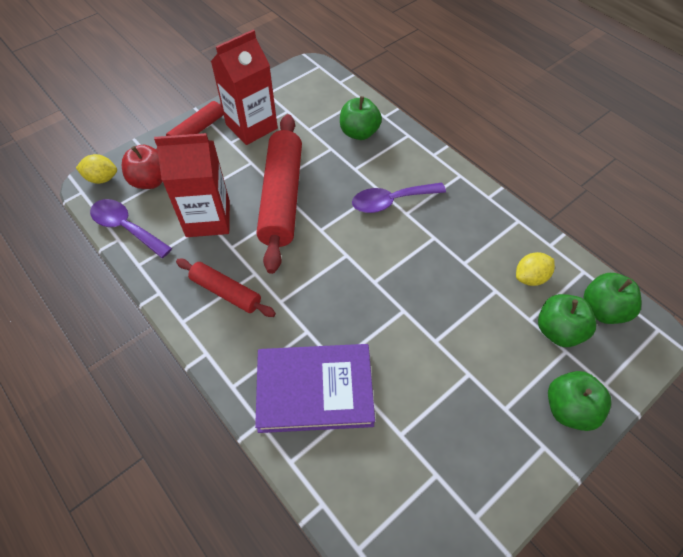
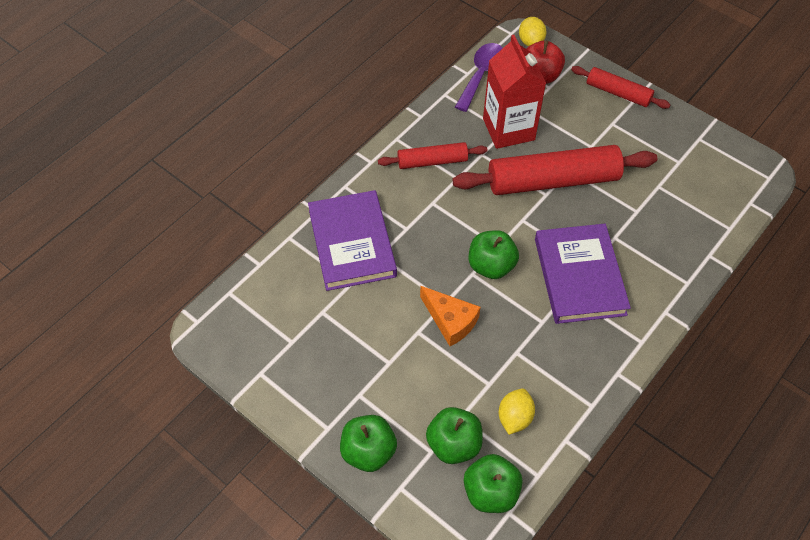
camera: 80 degrees right, 0 degrees up
red rolling pin [176,259,276,317] -> red rolling pin turned 60 degrees clockwise [378,142,487,169]
red carton [211,29,278,145] -> none
green apple [340,96,382,140] -> green apple moved to [469,230,519,279]
purple spoon [352,183,446,213] -> purple book [535,224,631,324]
yellow lemon [516,252,555,286] -> yellow lemon turned 60 degrees clockwise [499,388,535,435]
none -> orange cheese [420,286,480,346]

